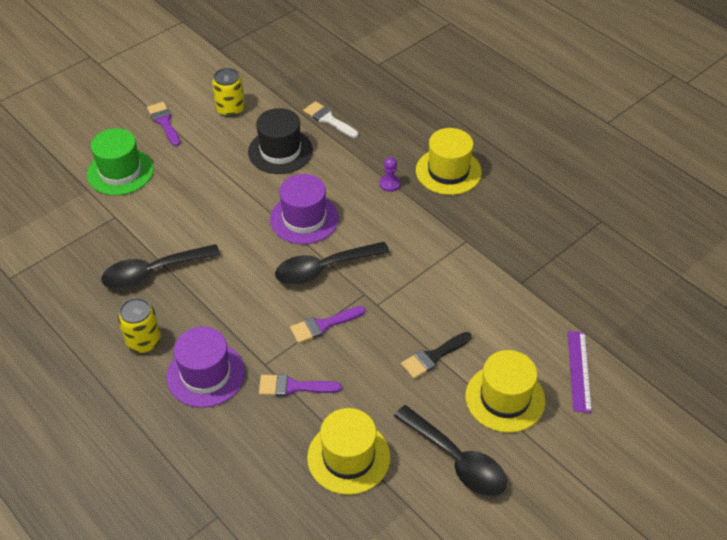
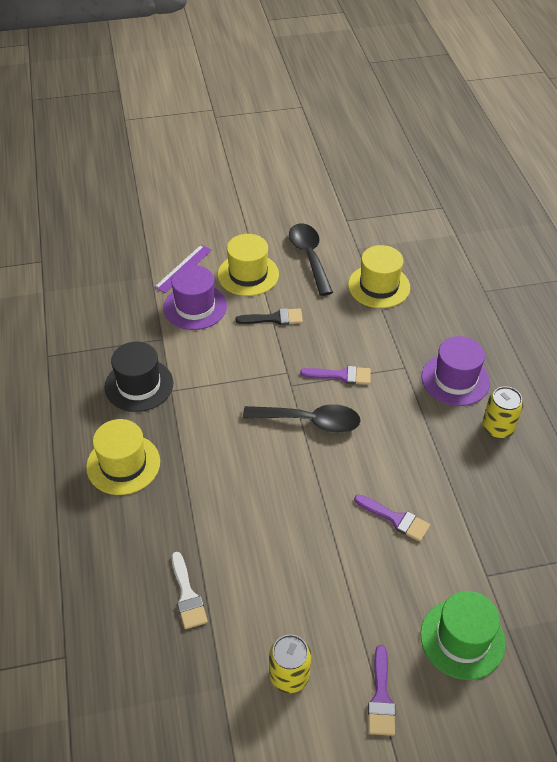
camera: 150 degrees left, 0 degrees up
black spoon [101,244,220,289] -> none
black hat [248,108,313,174] -> black hat moved to [105,342,173,412]
purple brush [259,374,342,397] -> purple brush moved to [354,495,430,542]
purple hat [270,174,339,244] -> purple hat moved to [163,265,227,330]
purple pawn [379,157,400,192] -> none

